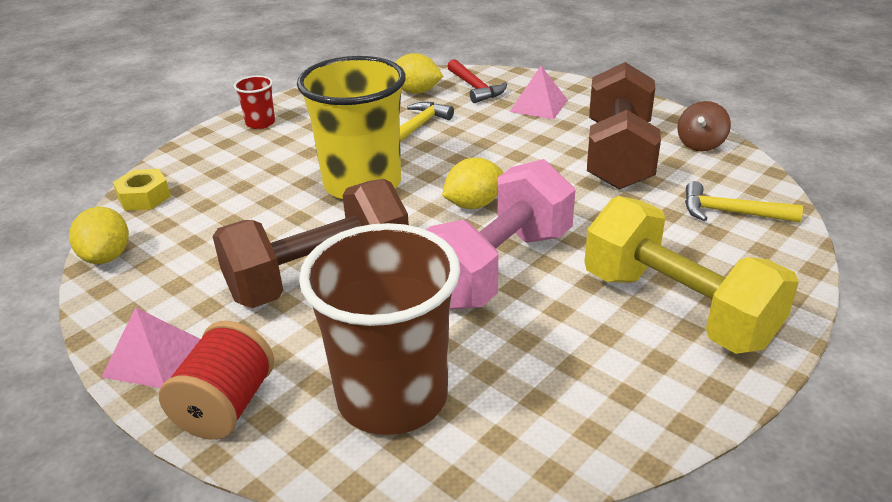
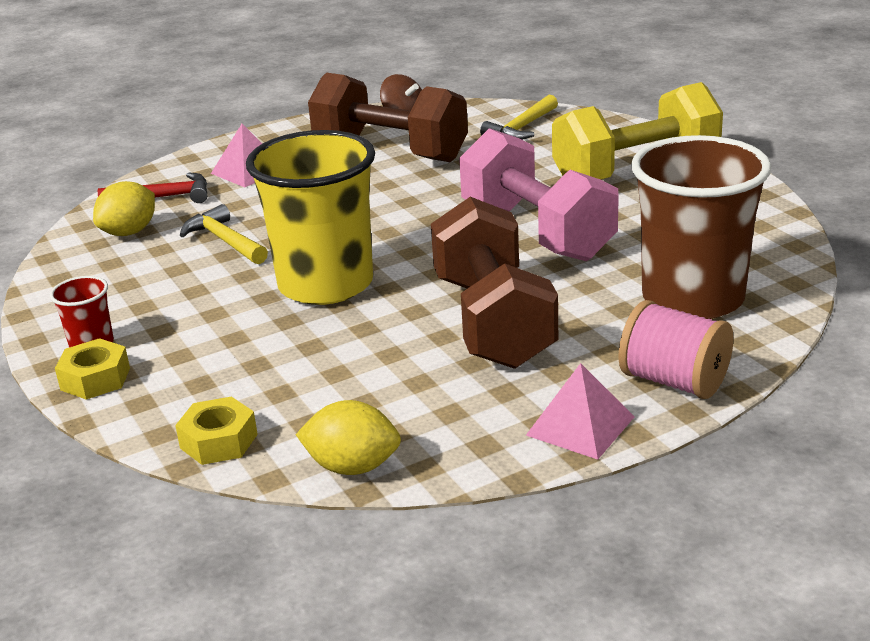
camera: 70 degrees left, 5 degrees down
red spool [159,321,274,440] -> pink spool [618,300,733,399]
yellow lemon [442,158,503,209] -> none
none -> yellow nut [55,338,130,400]

